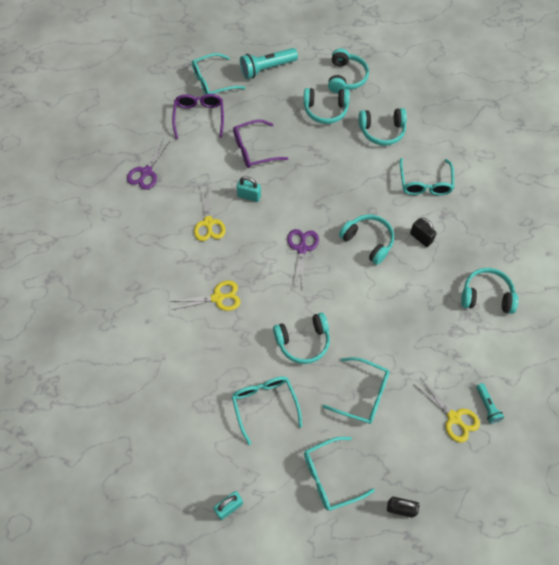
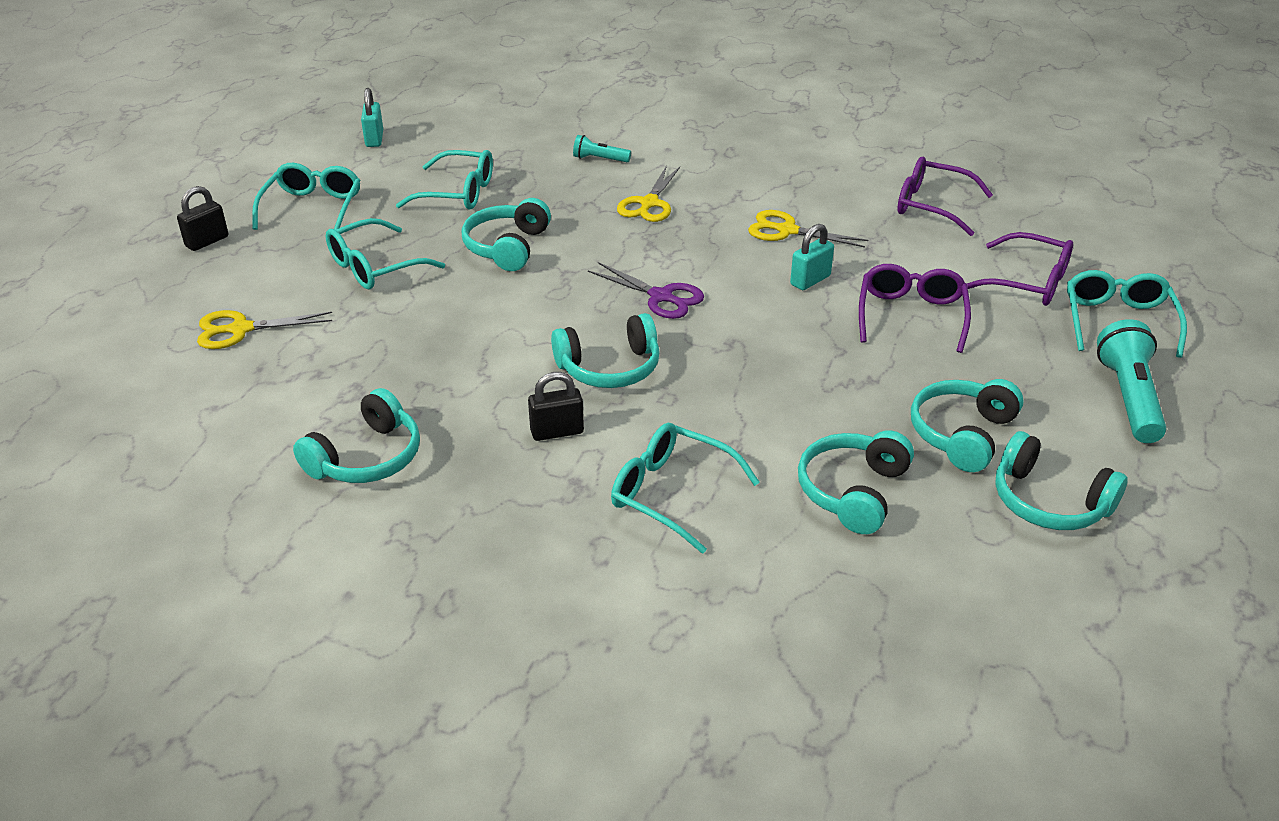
camera: 120 degrees right, 25 degrees down
purple scissors [127,139,171,190] -> purple glasses [897,157,993,236]
turquoise flashlight [476,383,504,424] -> turquoise flashlight moved to [573,135,631,162]

